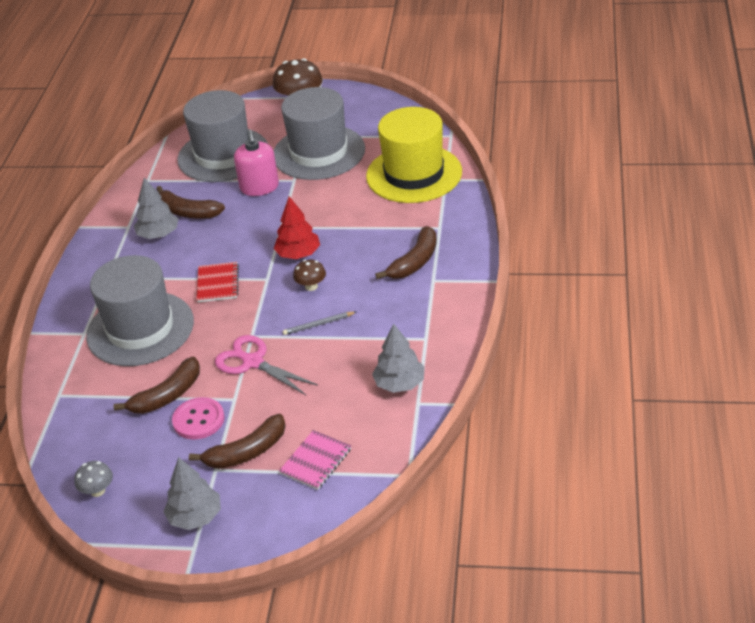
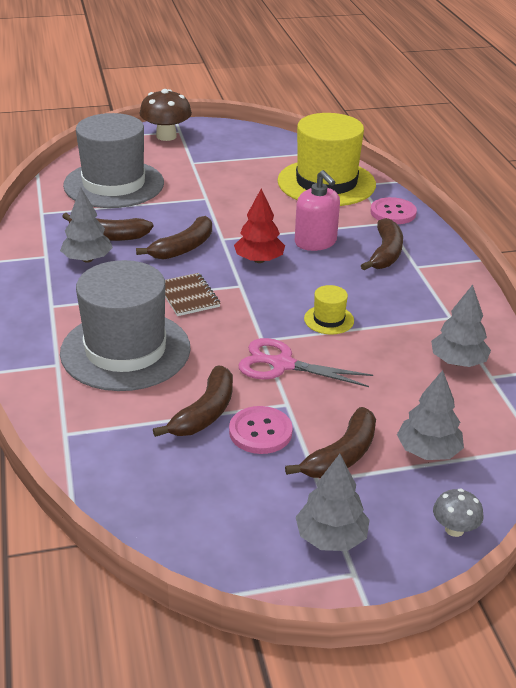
camera: 25 degrees left, 5 degrees down
grey mushroom [74,461,113,497] -> grey mushroom moved to [433,489,484,537]
red notebook [197,262,239,302] -> brown notebook [165,273,220,316]
pink soap dispenser [234,130,279,196] -> pink soap dispenser moved to [295,170,340,251]
grey hat [274,87,365,180] -> none
pink notebook [279,430,351,490] -> grey tree [397,370,464,460]
grey pencil [283,312,356,335] -> yellow hat [304,285,354,334]
brown mushroom [293,260,326,291] -> none
none -> brown banana [136,216,212,260]
none -> pink button [370,197,417,224]

